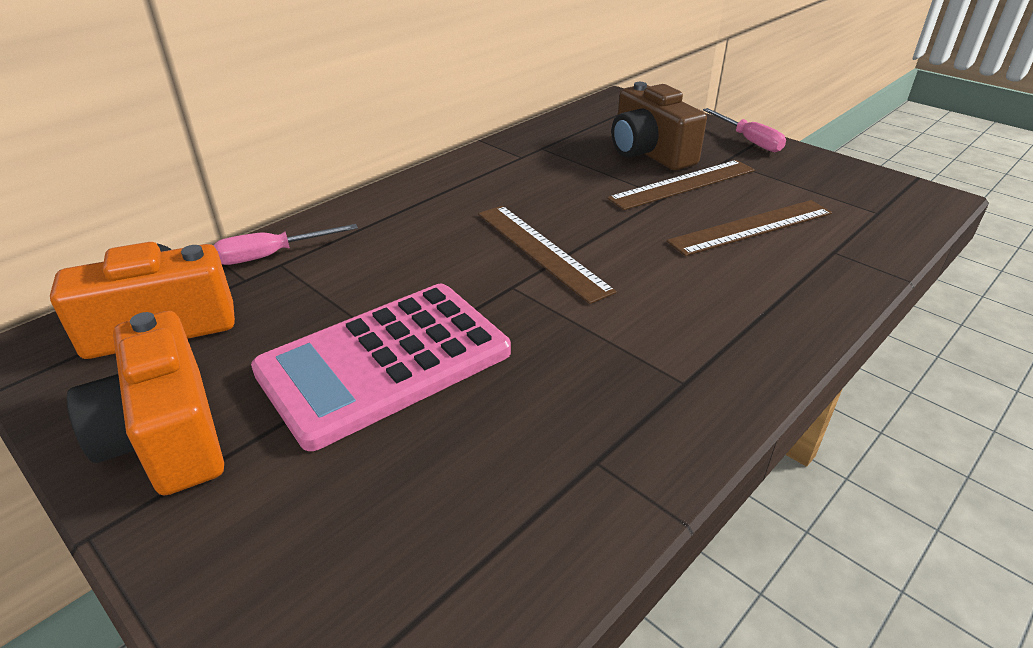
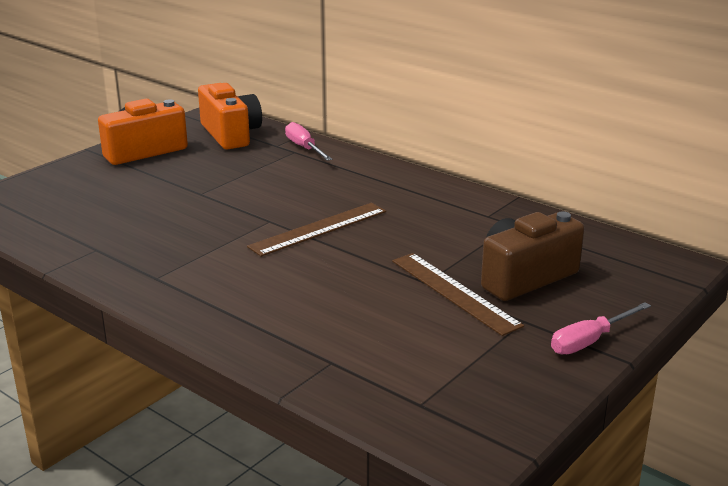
camera: 85 degrees right, 10 degrees down
pink calculator [251,284,511,451] -> none
brown ruler [667,200,832,256] -> none

